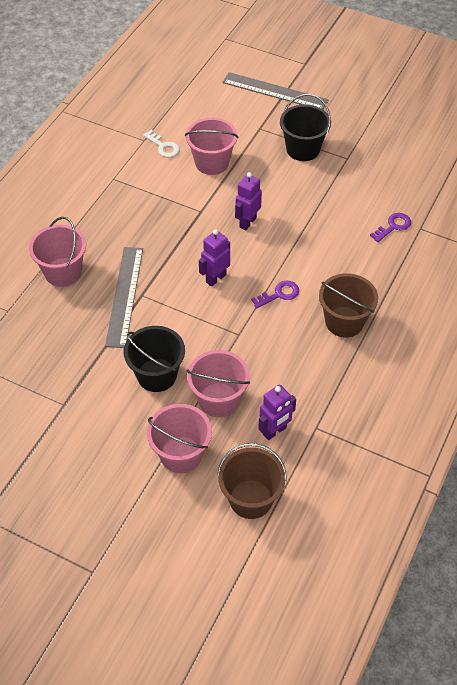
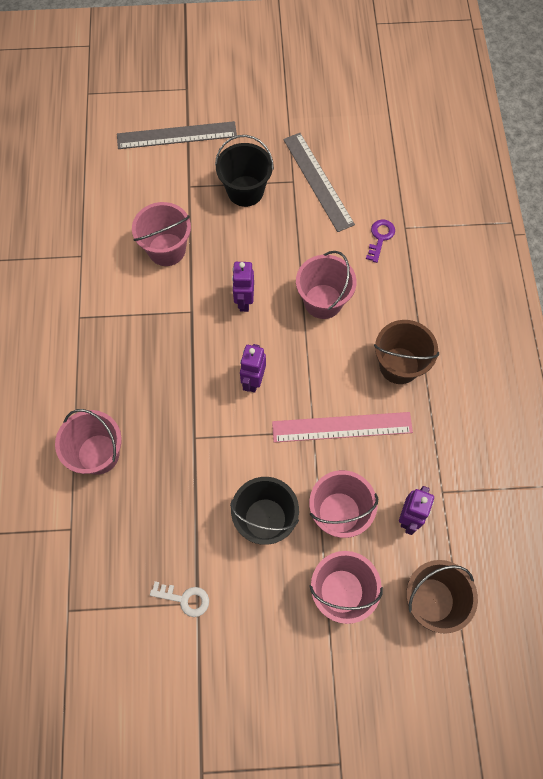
camera: 30 degrees left, 15 degrees up
grey ruler [105,247,143,348] -> grey ruler moved to [283,133,355,232]
white key [143,130,180,158] -> white key moved to [150,581,209,617]
purple key [251,280,299,308] -> none
none -> pink ruler [272,412,413,443]
none -> pink bucket [296,251,357,319]

